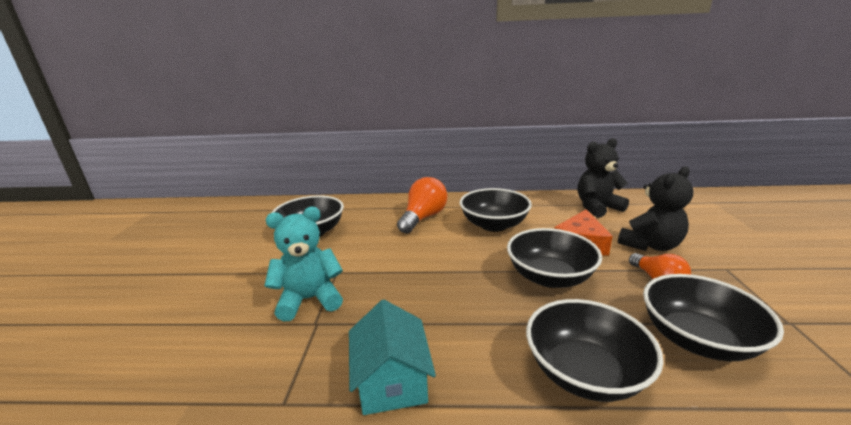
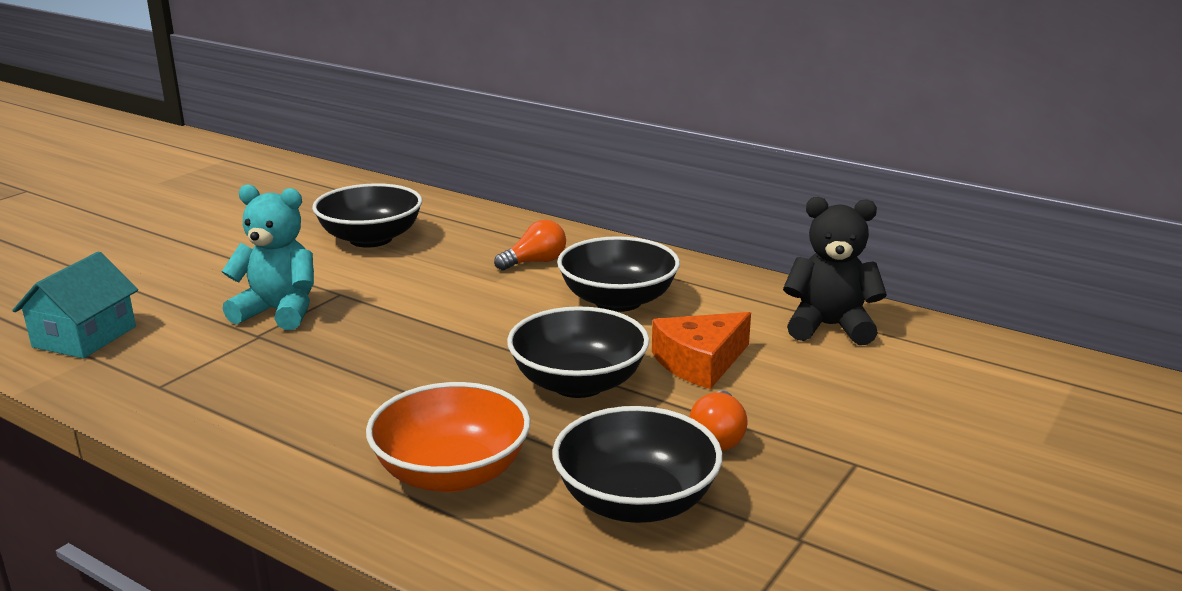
camera: 30 degrees right, 0 degrees up
turquoise house [349,300,436,415] -> turquoise house moved to [12,251,138,359]
orange light bulb [397,177,447,233] -> orange light bulb [494,220,566,271], size x0.63
black bowl [526,299,663,402] -> orange bowl [366,382,530,492]
black teddy bear [618,166,694,251] -> none

